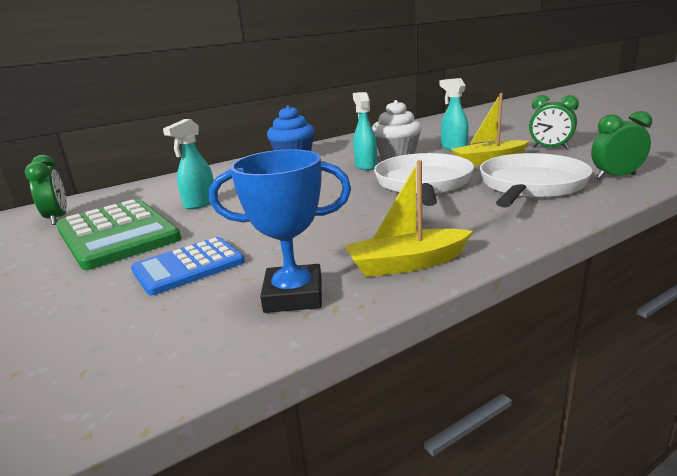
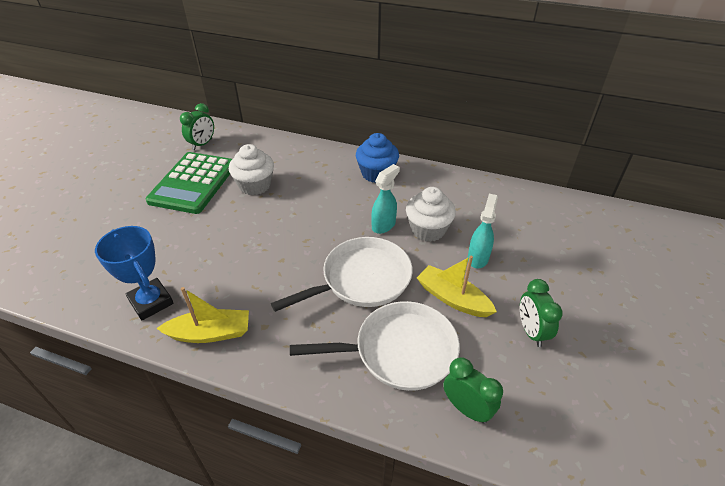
camera: 50 degrees right, 20 degrees up
blue calculator [131,237,245,295] -> none
turquoise spray bottle [163,119,214,210] -> white cupcake [229,144,274,195]
yellow boat [344,160,472,277] -> yellow boat turned 135 degrees clockwise [156,287,249,343]

